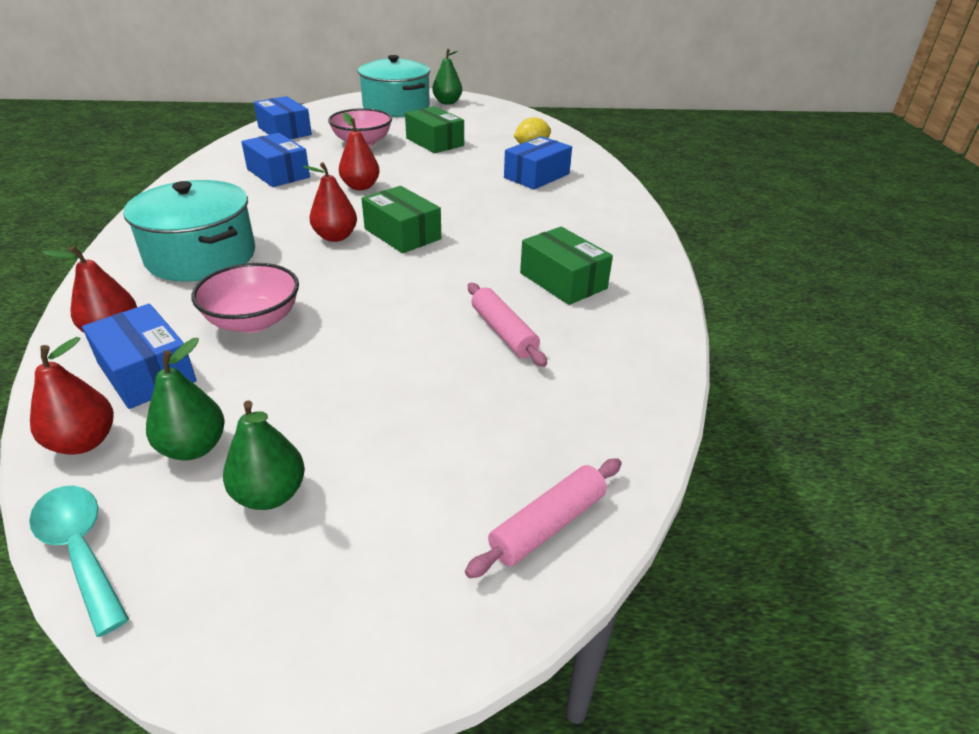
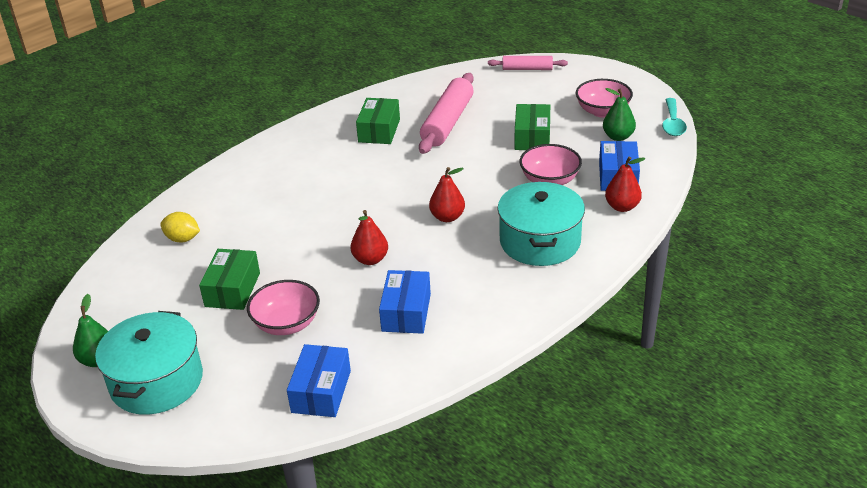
camera: 130 degrees left, 0 degrees up
red pear [30,337,114,455] -> none
green pear [223,400,305,510] -> pink bowl [576,79,633,118]
green box [361,186,441,253] -> green box moved to [515,104,550,150]
pink rolling pin [468,283,547,367] -> pink rolling pin [419,73,474,154], size x1.75
blue box [504,136,572,190] -> none

